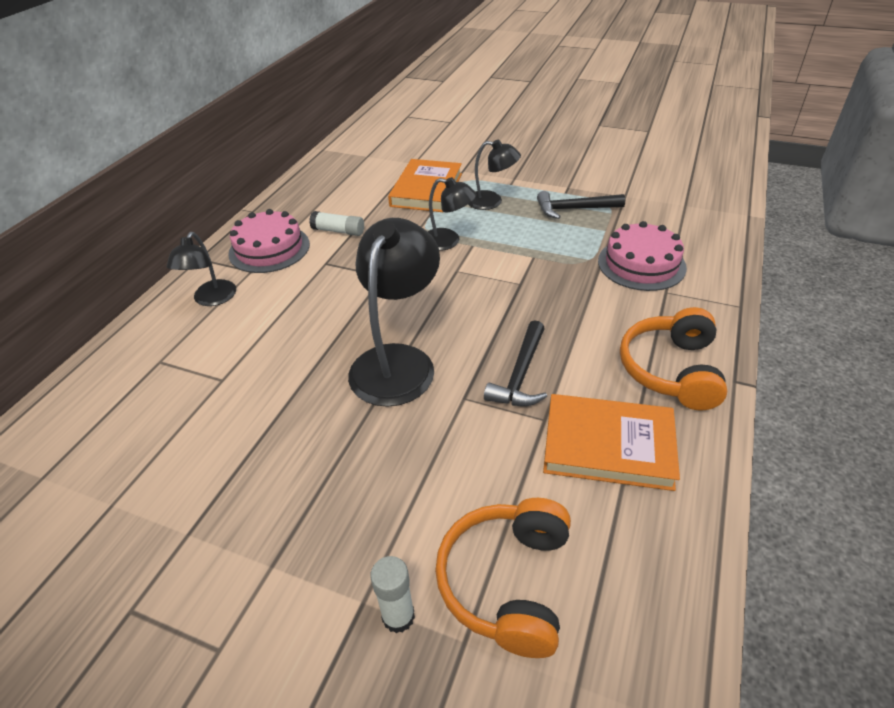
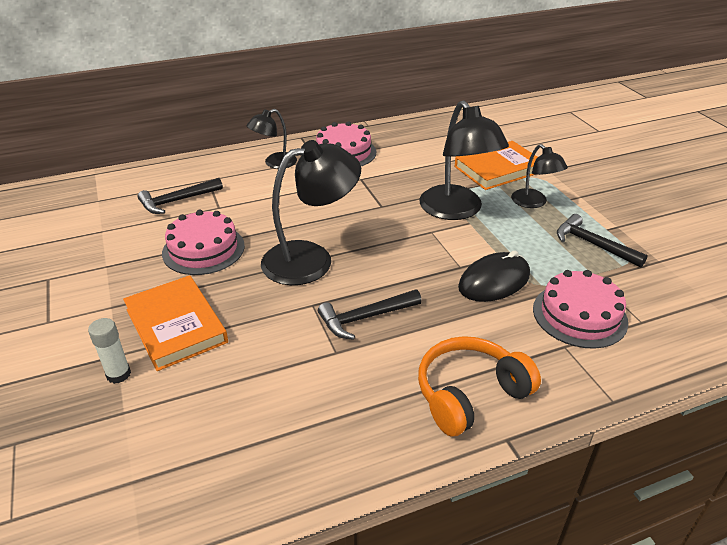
camera: 45 degrees right, 5 degrees down
white glue stick [309,211,364,236] -> none
black lamp [428,177,477,251] -> black lamp [419,100,509,220], size x1.77
orange headphones [435,498,571,658] -> none
orange book [543,394,680,491] -> orange book moved to [123,275,228,371]
none -> black hammer [138,178,223,214]
none -> pink cake [162,210,245,275]
none -> black mouse [458,251,530,302]

